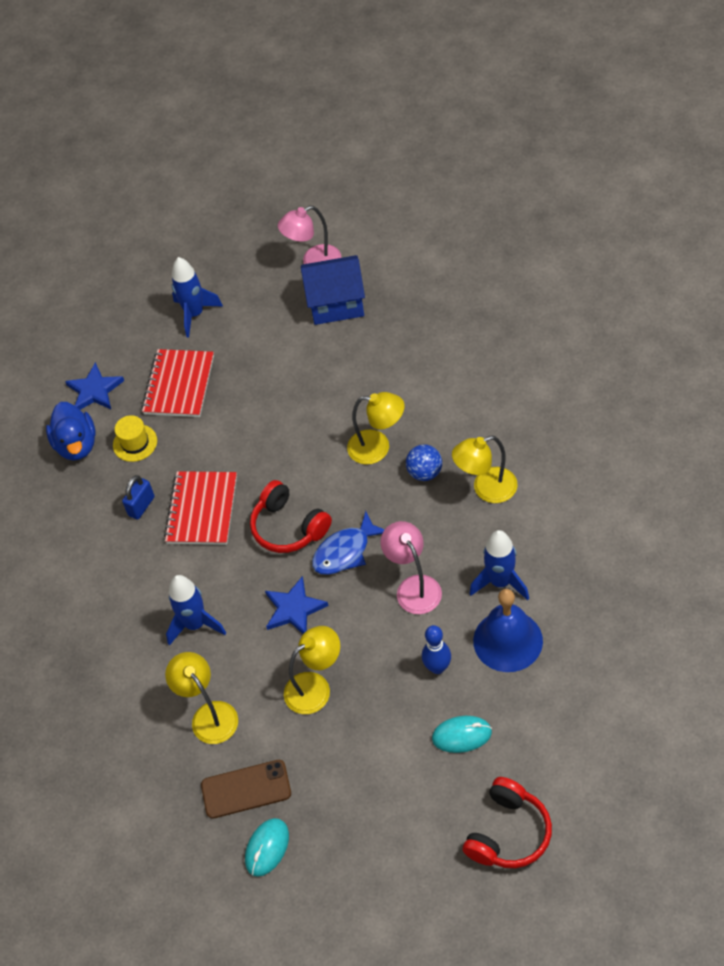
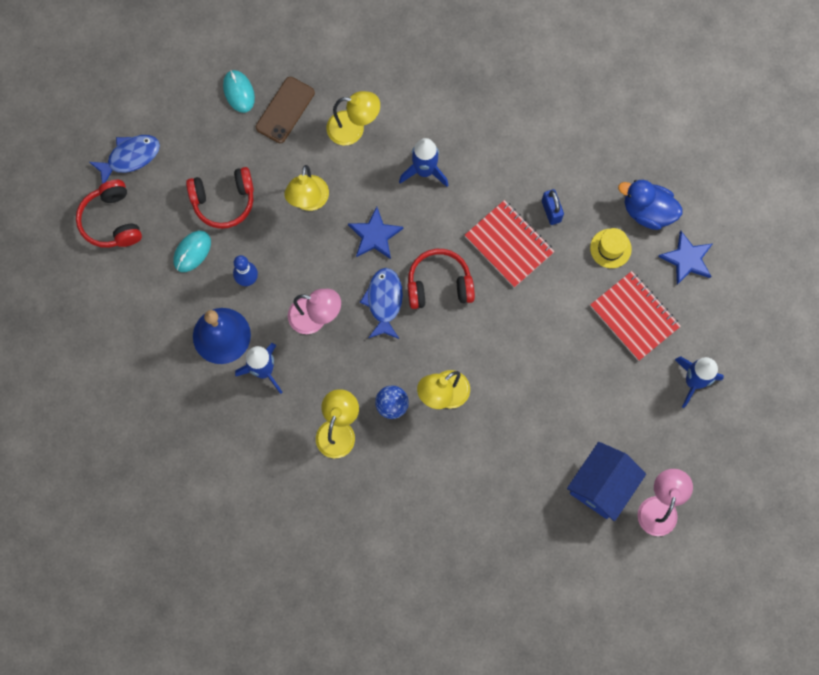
camera: 125 degrees right, 20 degrees up
none -> blue fish [89,135,160,184]
none -> red headphones [186,167,254,229]

